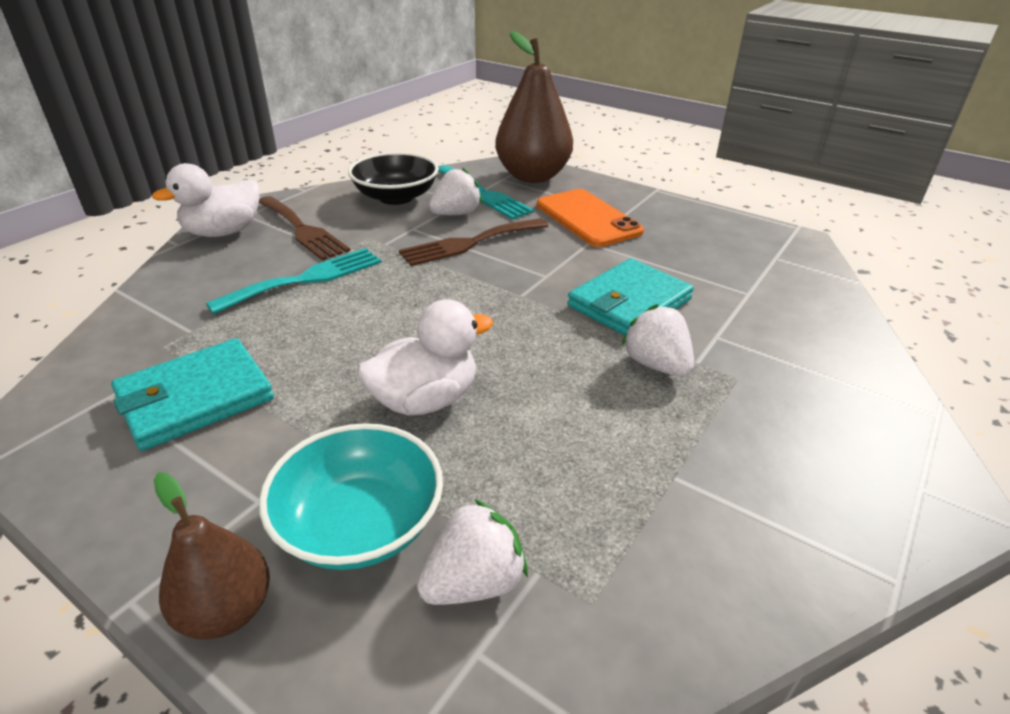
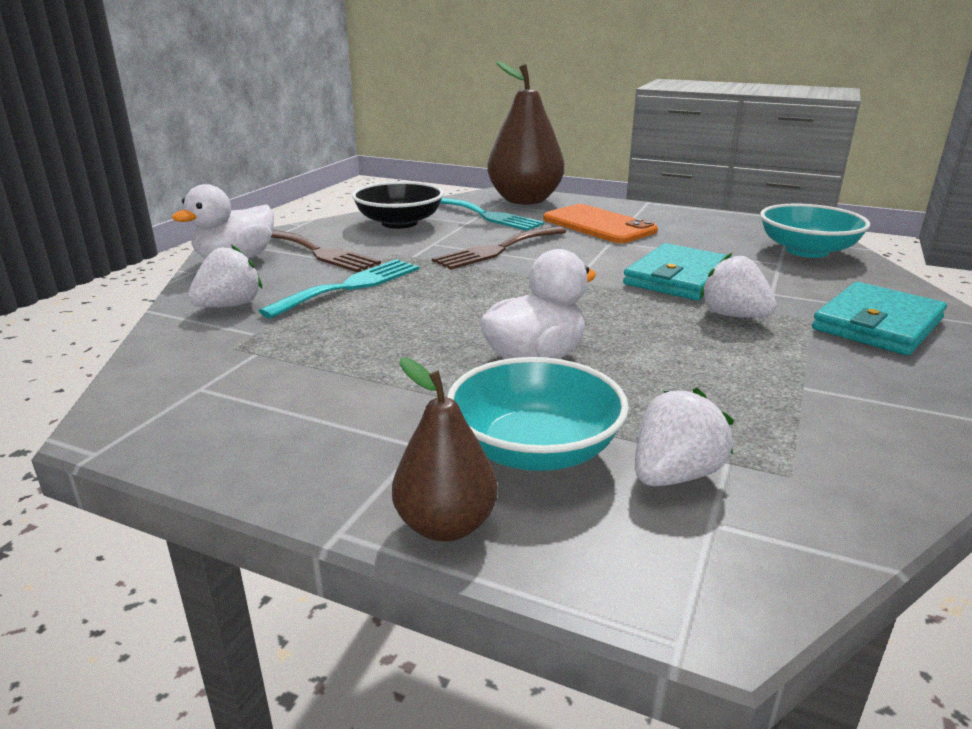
camera: 10 degrees left, 10 degrees down
turquoise wallet [111,338,274,451] -> turquoise wallet moved to [812,282,947,355]
white strawberry [429,168,482,215] -> white strawberry moved to [188,244,262,308]
none -> turquoise bowl [760,204,870,258]

